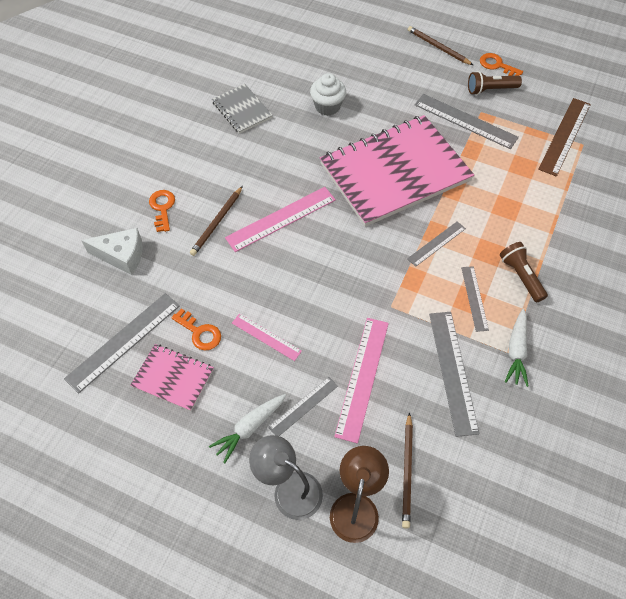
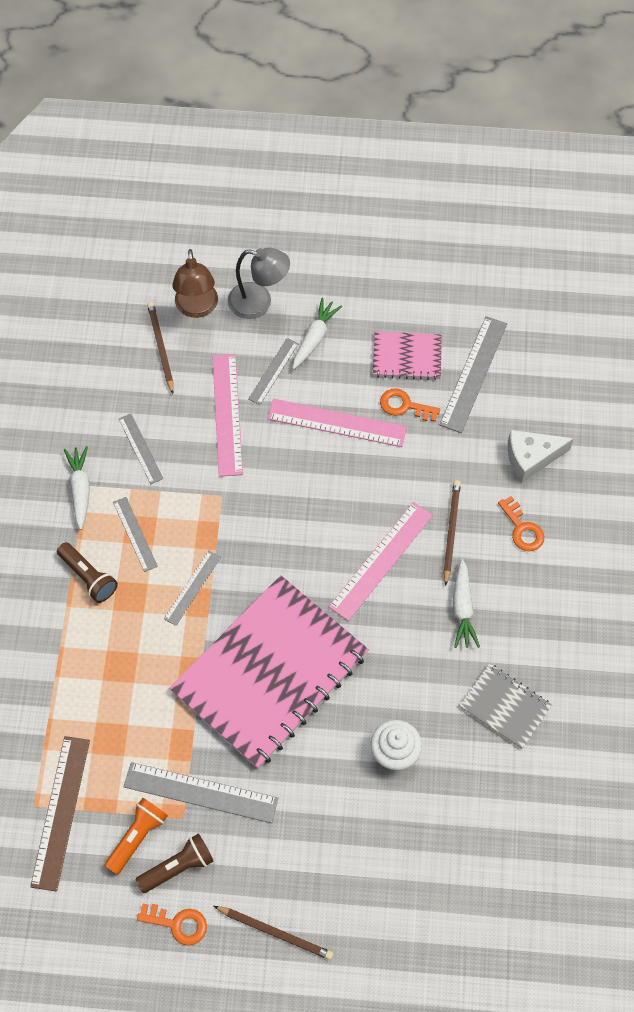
camera: 160 degrees right, 5 degrees up
pink ruler [232,314,302,361] -> pink ruler [268,399,407,447], size x1.70
grey ruler [429,312,480,437] -> grey ruler [119,414,163,484], size x0.59
none -> orange flashlight [104,798,168,875]
none -> white carrot [453,559,480,648]

